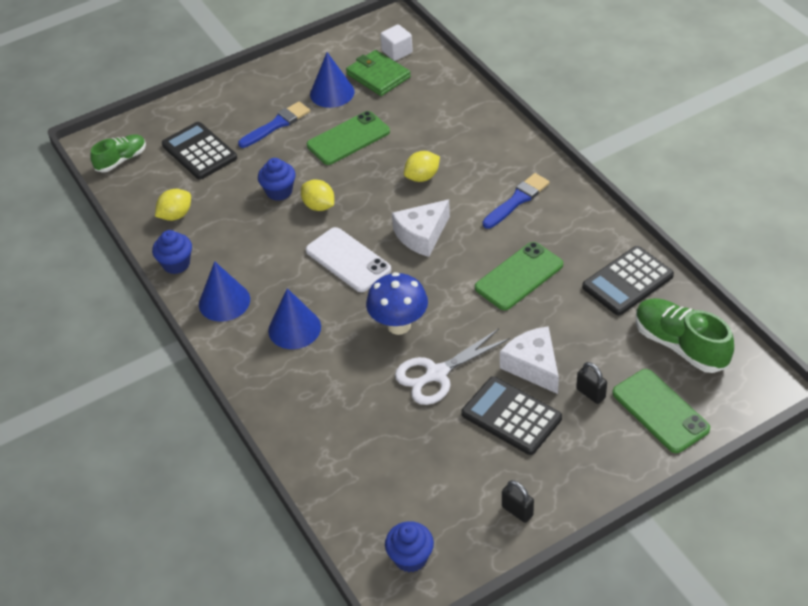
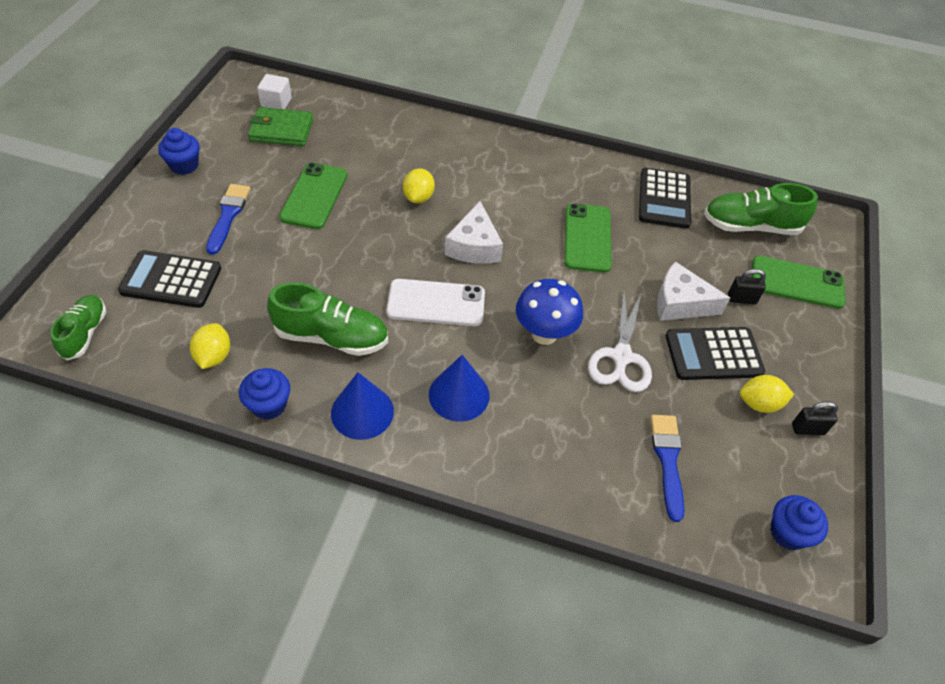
camera: 50 degrees left, 5 degrees up
blue cupcake [258,158,296,201] -> blue cupcake moved to [158,128,200,175]
yellow lemon [301,179,334,211] -> yellow lemon moved to [740,375,794,413]
blue cone [310,52,355,108] -> none
blue brush [483,173,550,229] -> blue brush moved to [650,415,684,522]
none -> green shoe [267,282,388,356]

